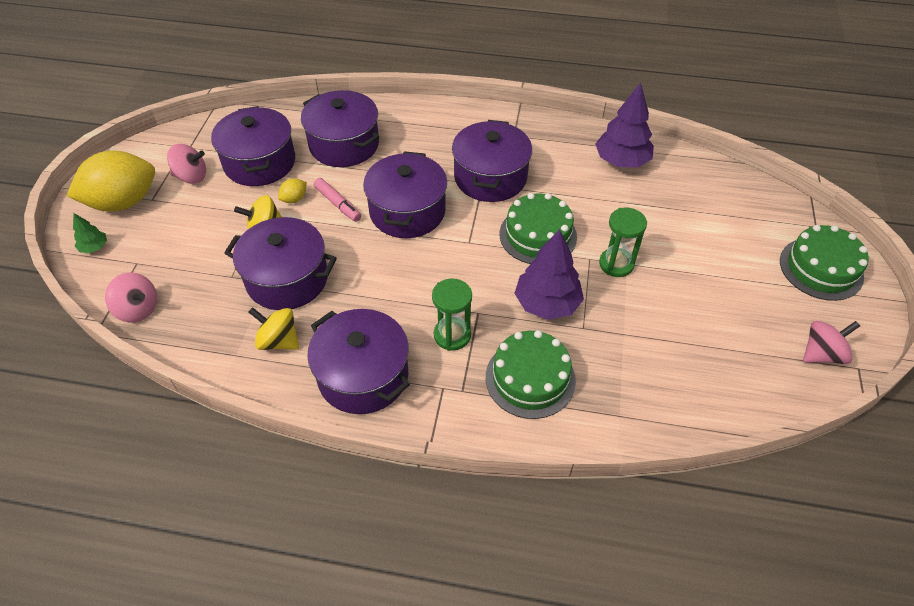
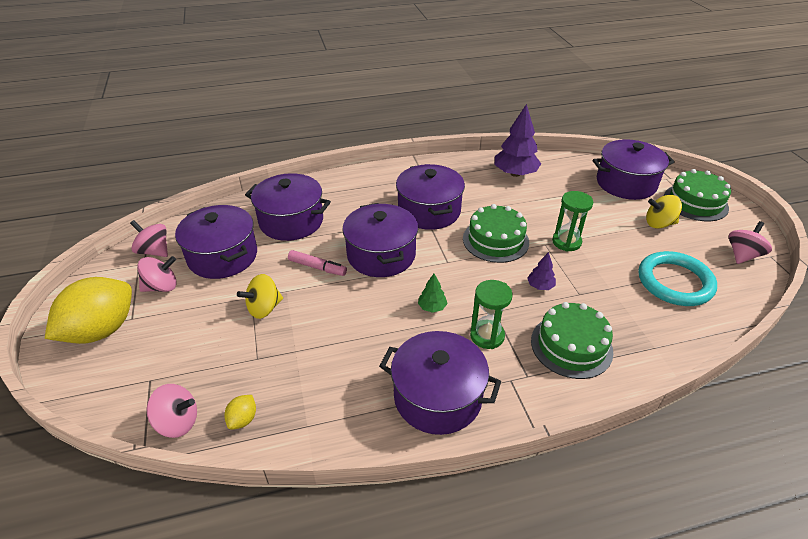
camera: 25 degrees left, 10 degrees down
green tree [73,213,107,253] -> green tree moved to [418,274,448,313]
purple pot [224,217,337,310] -> purple pot moved to [593,139,674,200]
yellow spinning top [248,307,299,350] -> yellow spinning top moved to [646,195,682,229]
yellow lemon [278,178,307,203] -> yellow lemon moved to [224,395,256,430]
purple tree [514,229,584,320] -> purple tree [527,252,556,290], size x0.48
none -> pink spinning top [130,220,168,257]
none -> turquoise ring [639,251,717,306]

